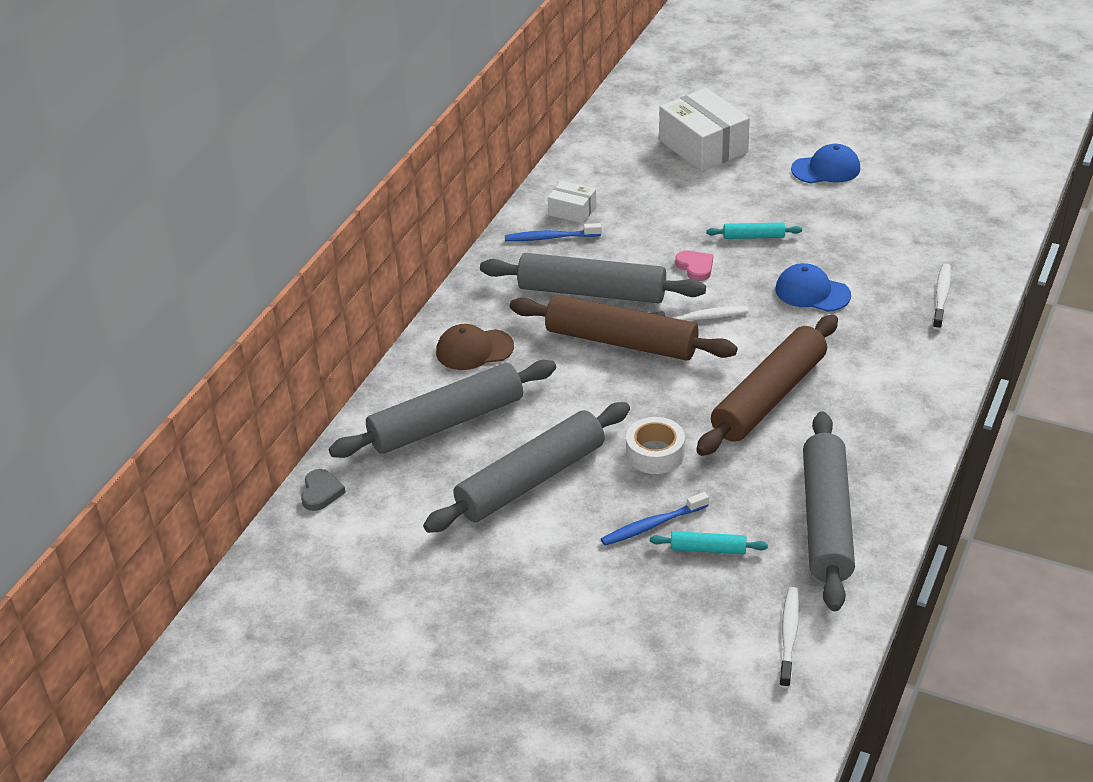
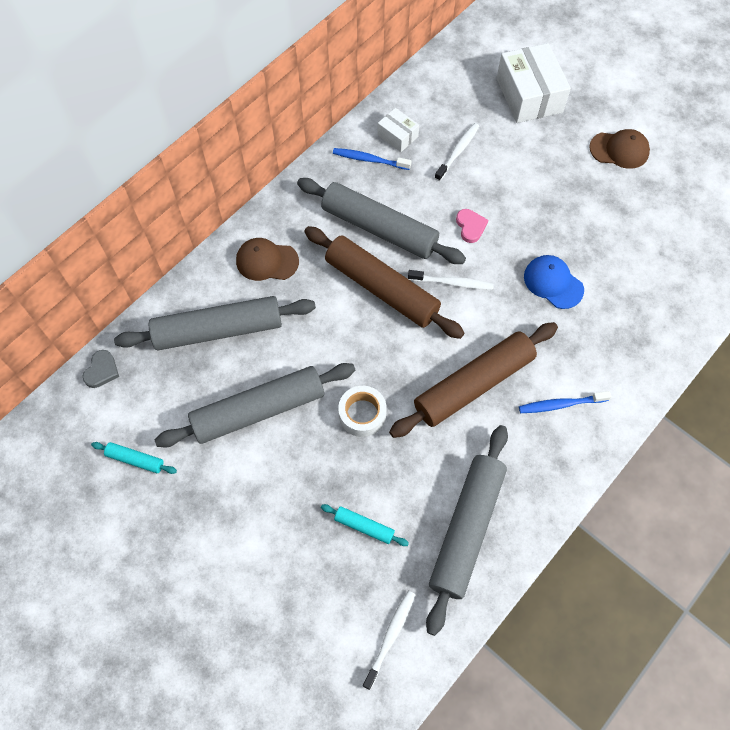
camera: 15 degrees right, 25 degrees up
blue toothbrush [601,492,709,546] -> blue toothbrush moved to [519,391,611,413]
turquoise rolling pin [706,222,802,239] -> turquoise rolling pin moved to [91,442,177,474]
blue cap [791,144,860,183] -> brown cap [589,129,650,169]
white toothbrush [933,263,951,330] -> white toothbrush moved to [435,123,479,181]

